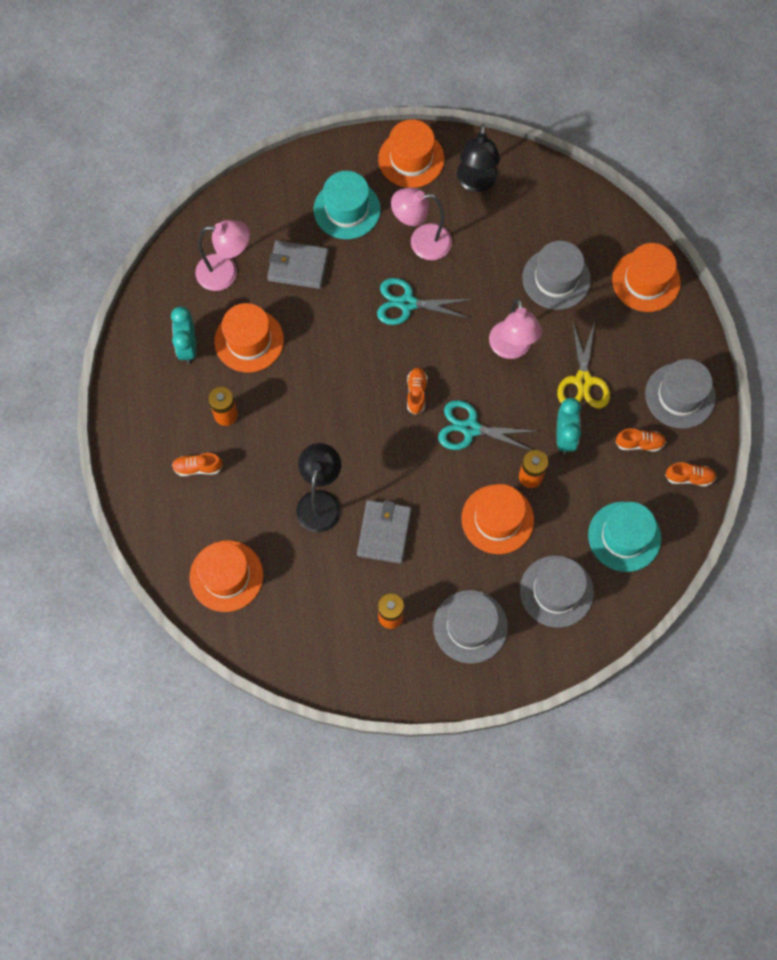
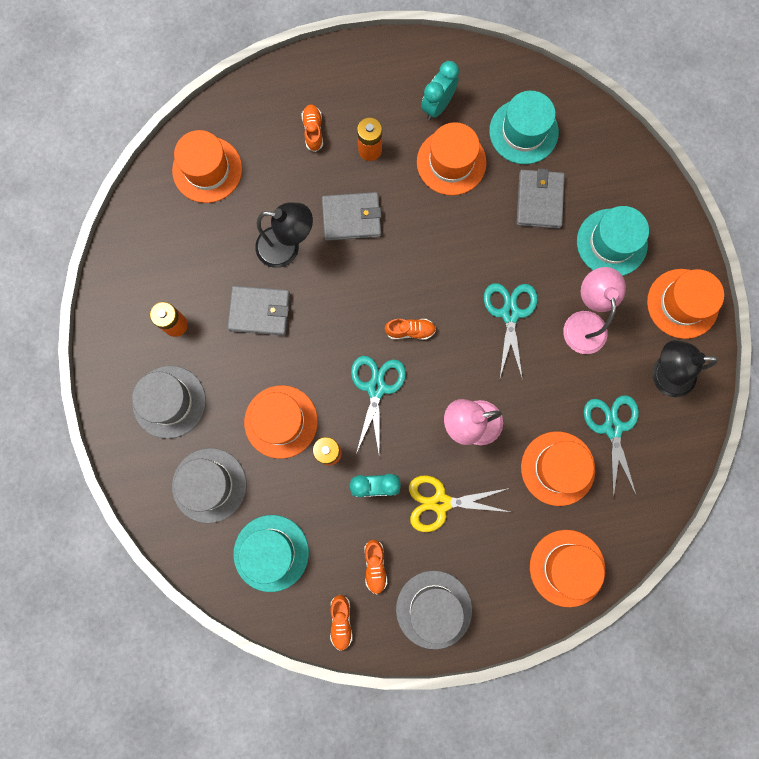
camera: 85 degrees right, 10 degrees up
turquoise clock [171,306,196,364] -> turquoise clock turned 45 degrees counterclockwise [421,61,459,120]
pink lamp [195,220,250,291] -> turquoise hat [489,91,559,164]
grey hat [522,241,591,310] -> orange hat [521,431,595,506]
none -> grey wallet [322,192,382,241]
none -> turquoise scissors [584,395,639,499]

